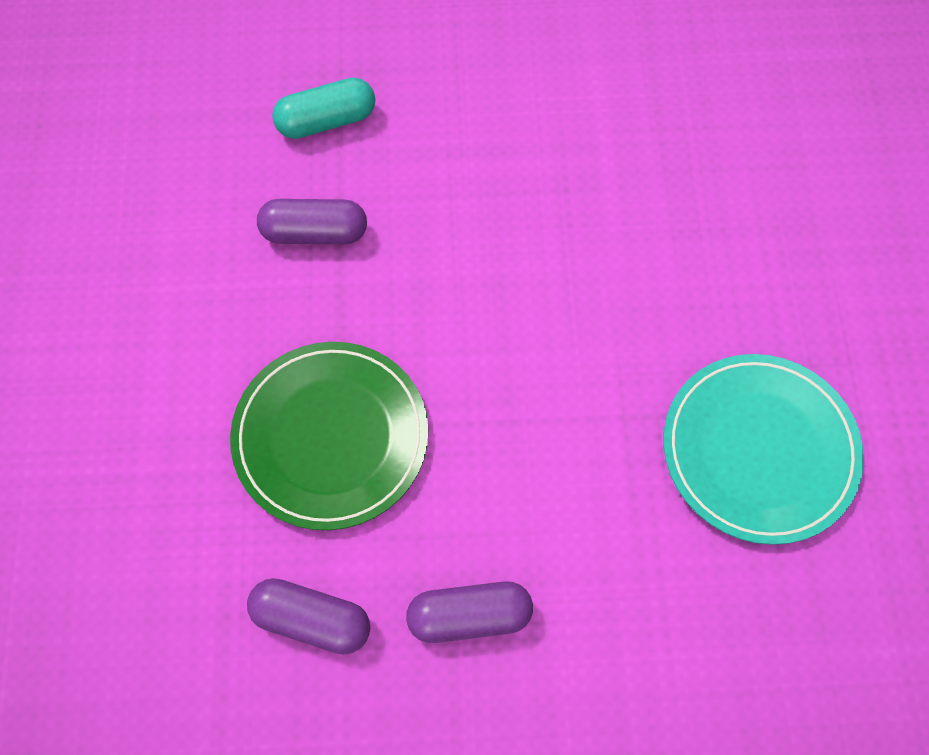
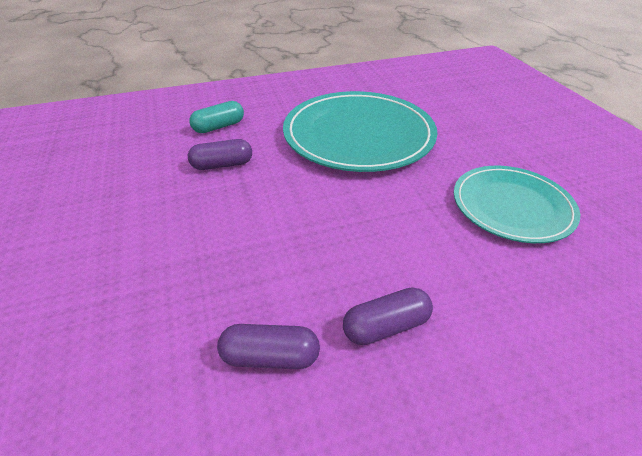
camera: 15 degrees left, 25 degrees down
green plate [230,342,429,530] -> none
none -> turquoise plate [283,91,437,172]

